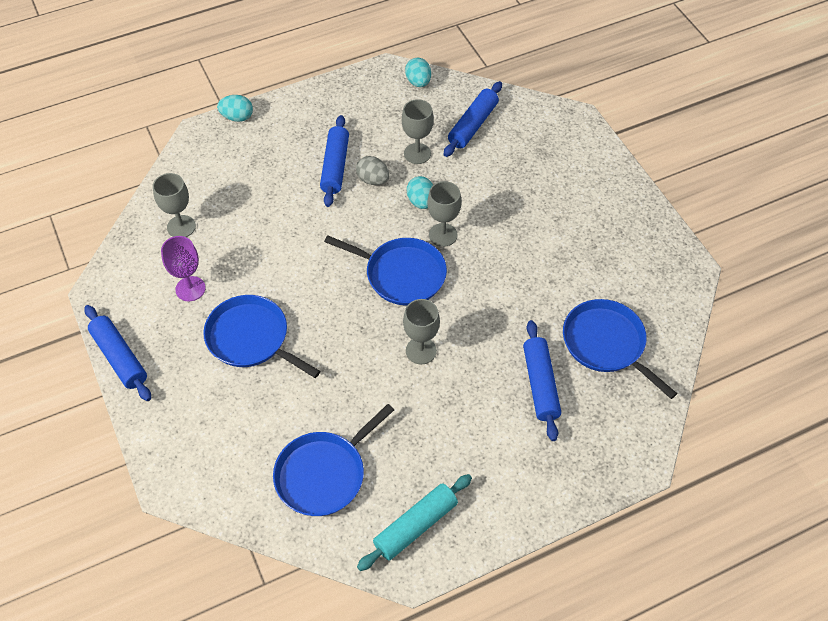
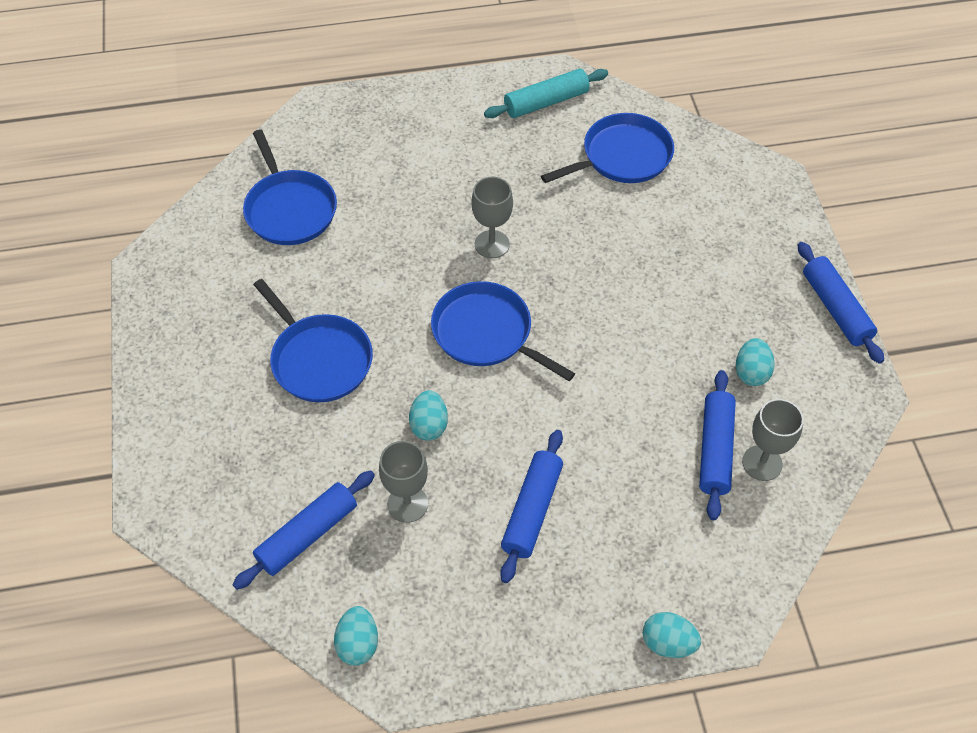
camera: 165 degrees left, 0 degrees up
purple goblet [161,236,206,302] -> turquoise egg [736,338,775,386]
blue pan [203,295,320,378] -> blue pan moved to [254,279,373,402]
grey egg [356,156,390,185] -> none
grey goblet [427,181,461,247] -> none
blue rolling pin [523,320,561,441] -> blue rolling pin moved to [699,370,736,520]

